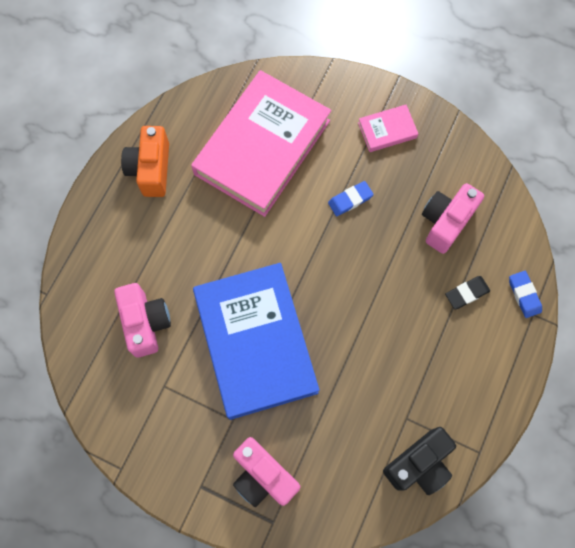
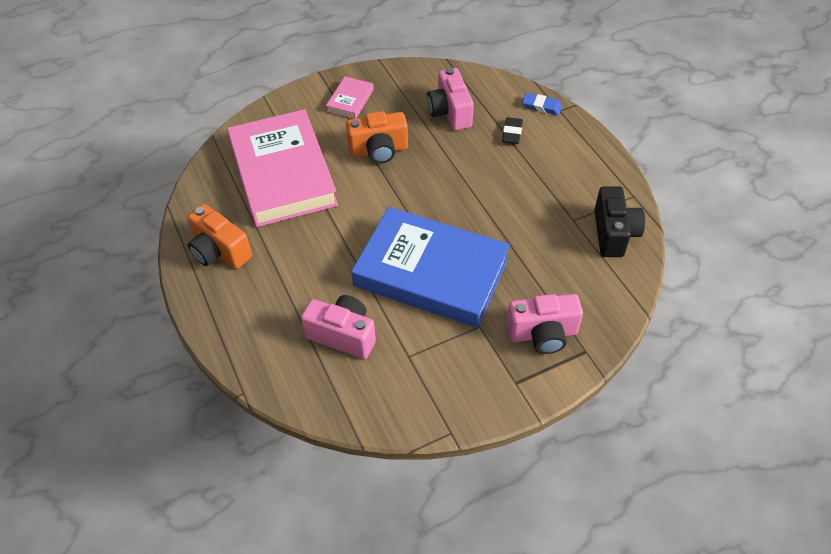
camera: 50 degrees left, 20 degrees down
blue eraser [328,181,374,216] -> orange camera [346,111,408,164]

